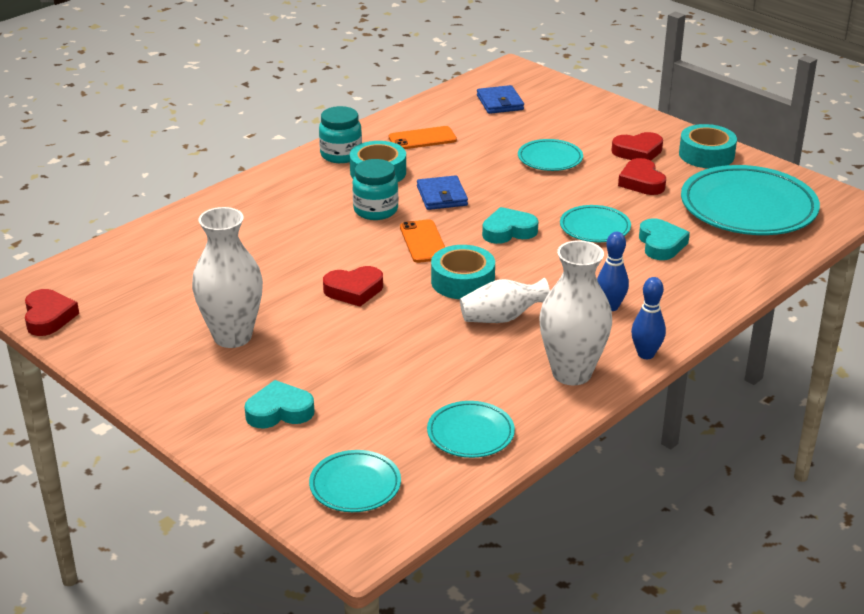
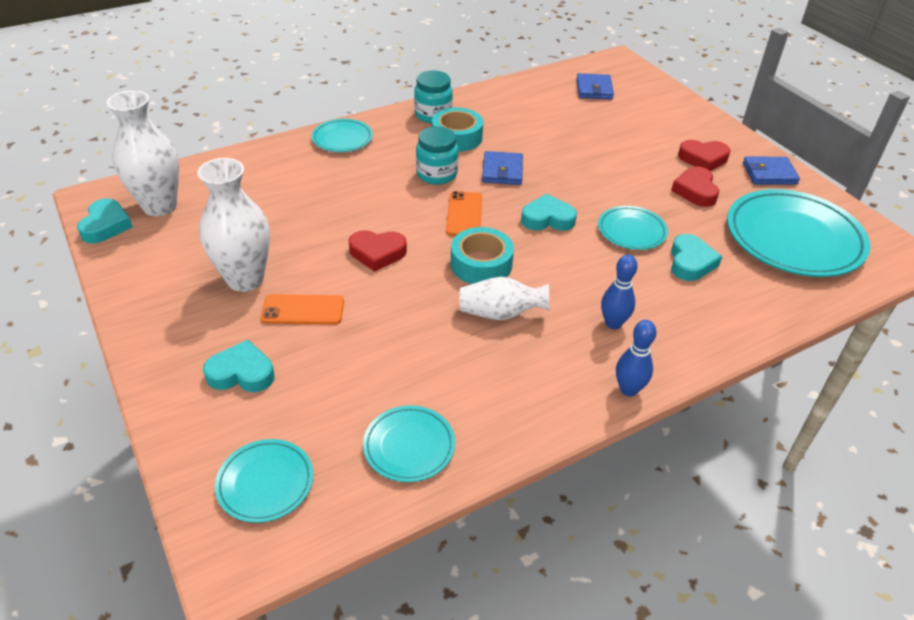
camera: 15 degrees right, 10 degrees up
red heart [25,289,79,336] -> turquoise heart [77,198,133,244]
orange phone [389,126,457,149] -> orange phone moved to [261,294,344,325]
turquoise plate [518,139,583,171] -> turquoise plate moved to [312,119,373,152]
white vase [539,240,612,386] -> white vase moved to [106,90,179,216]
turquoise tape [679,124,737,168] -> blue wallet [743,157,800,185]

